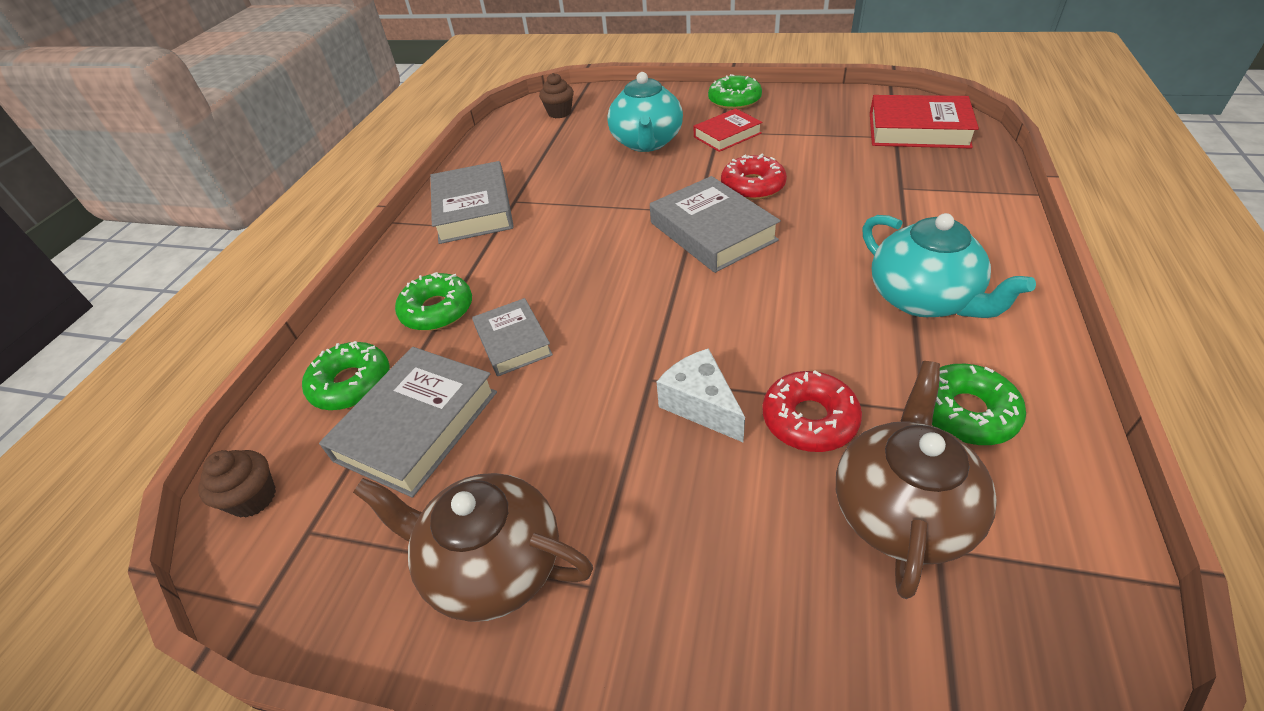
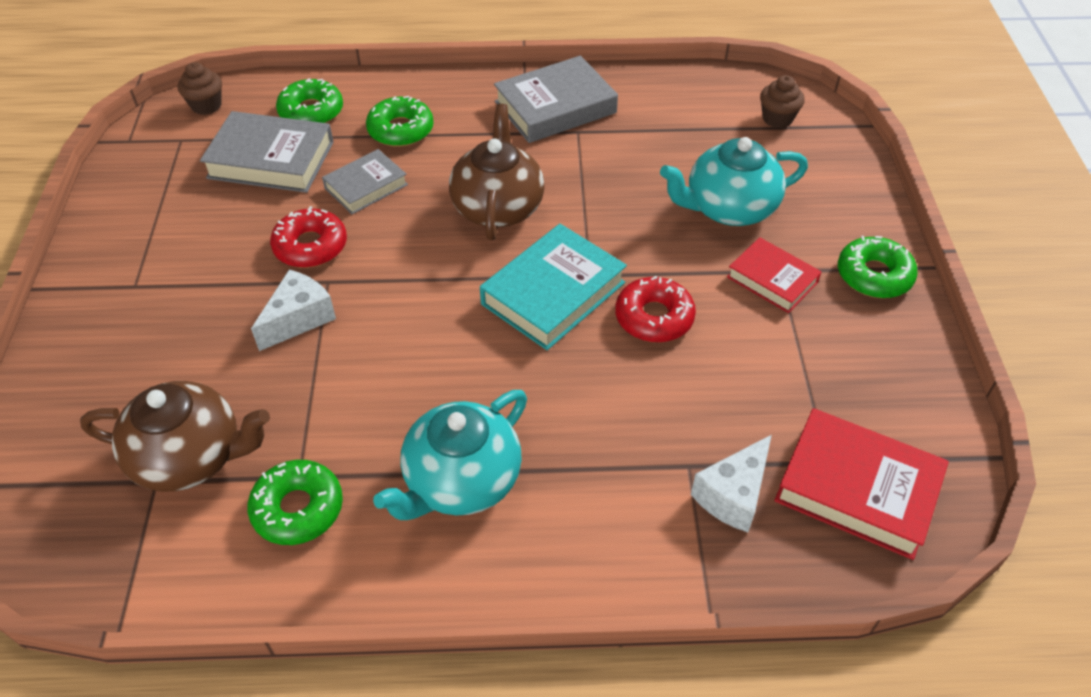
camera: 70 degrees right, 5 degrees up
brown teapot [353,473,593,622] -> brown teapot moved to [449,104,545,240]
grey book [650,176,781,273] -> turquoise book [480,224,627,350]
red donut [762,370,862,452] -> red donut moved to [270,206,347,268]
red book [870,95,979,148] -> red book turned 60 degrees counterclockwise [774,408,949,560]
none -> white cheese [691,435,772,532]

